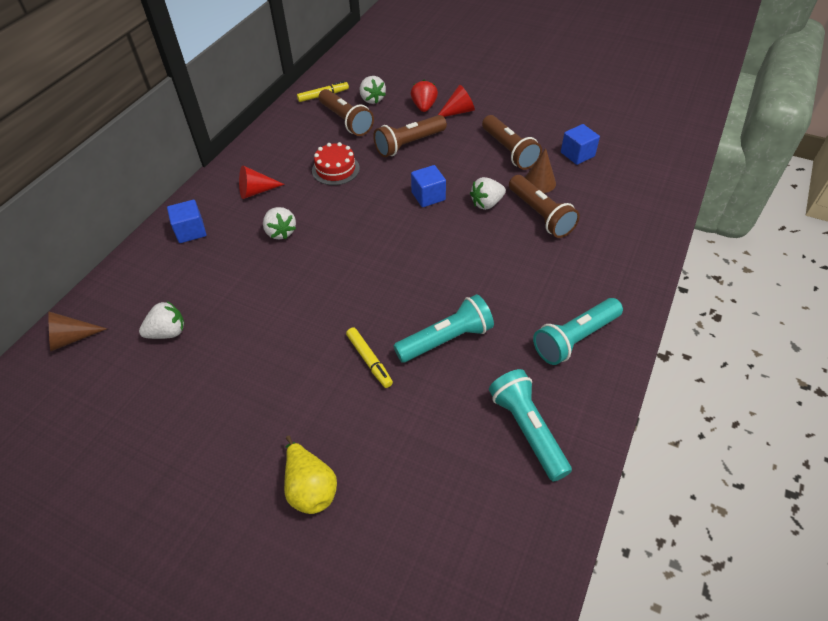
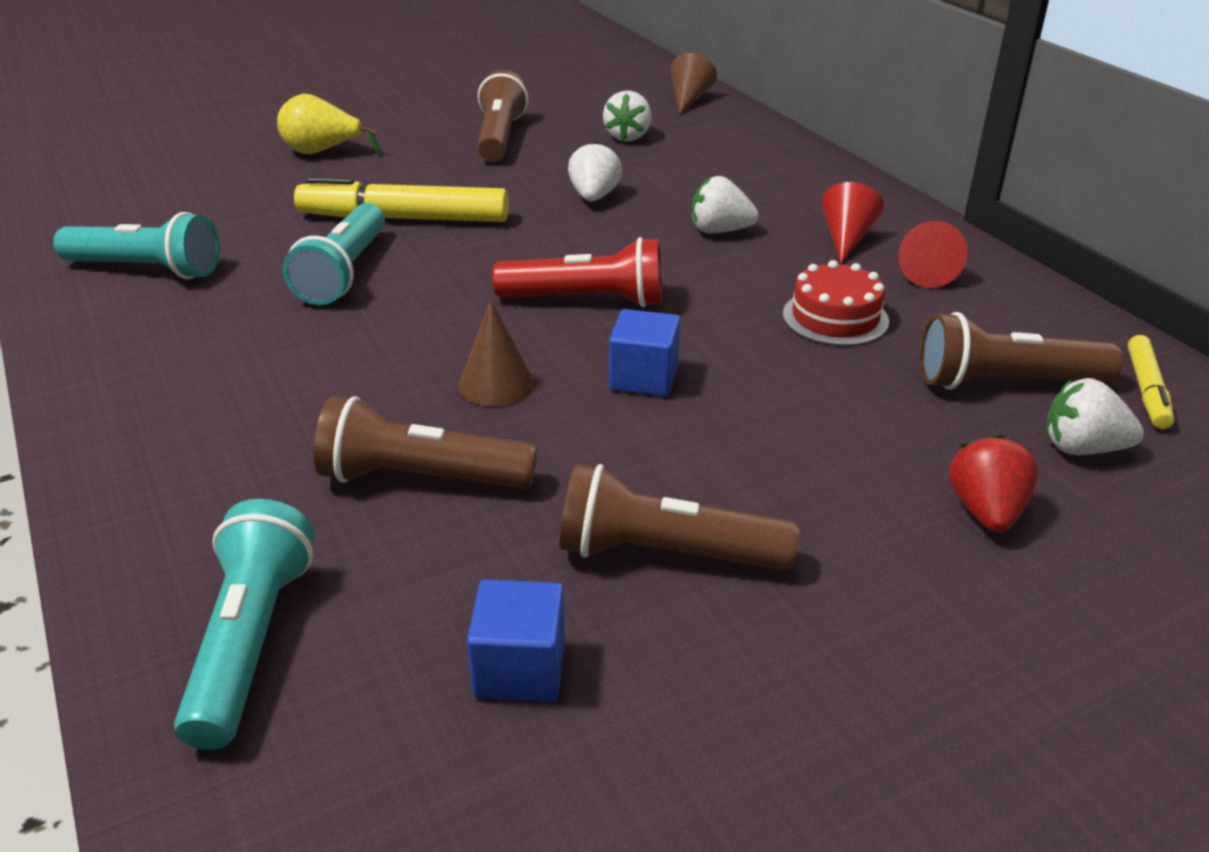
camera: 125 degrees right, 15 degrees down
blue cube [167,200,206,243] -> none
yellow marker [346,327,393,388] -> yellow marker [294,176,509,222], size x1.88
brown flashlight [373,115,447,157] -> brown flashlight moved to [477,70,528,162]
red strawberry [411,80,438,112] -> red strawberry turned 120 degrees counterclockwise [949,435,1038,533]
red cone [438,85,475,117] -> red cone moved to [898,221,968,288]
white strawberry [470,177,506,210] -> white strawberry moved to [568,141,622,201]
brown cone [525,148,556,193] -> brown cone moved to [459,299,535,407]
turquoise flashlight [533,298,623,365] -> turquoise flashlight moved to [174,499,315,750]
none -> red flashlight [492,237,662,307]

